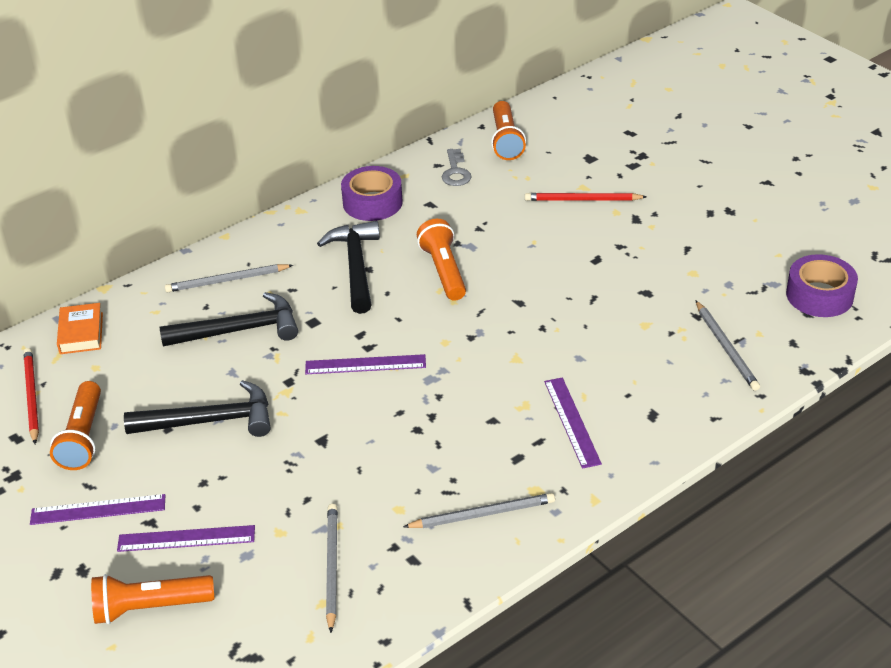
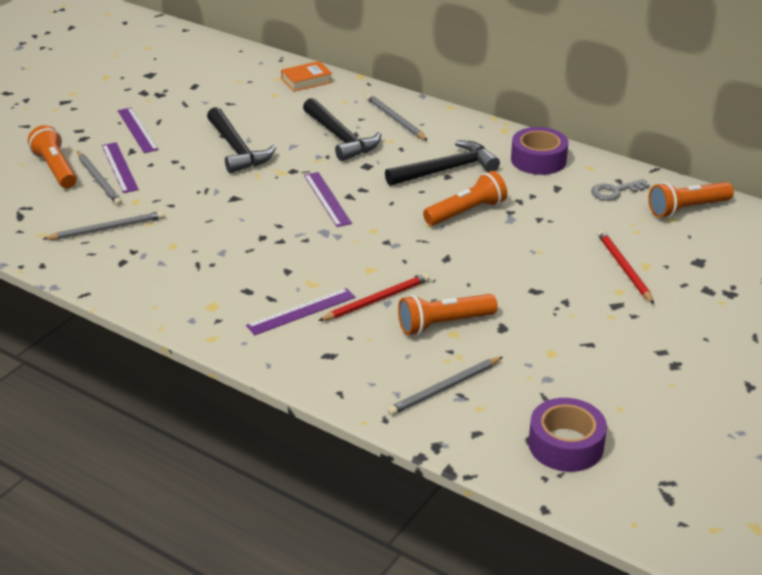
camera: 70 degrees right, 5 degrees down
red pencil [24,348,39,444] -> red pencil moved to [318,273,430,321]
orange flashlight [50,381,101,470] -> orange flashlight moved to [398,294,498,335]
grey pencil [403,493,555,528] -> grey pencil moved to [77,151,122,206]

